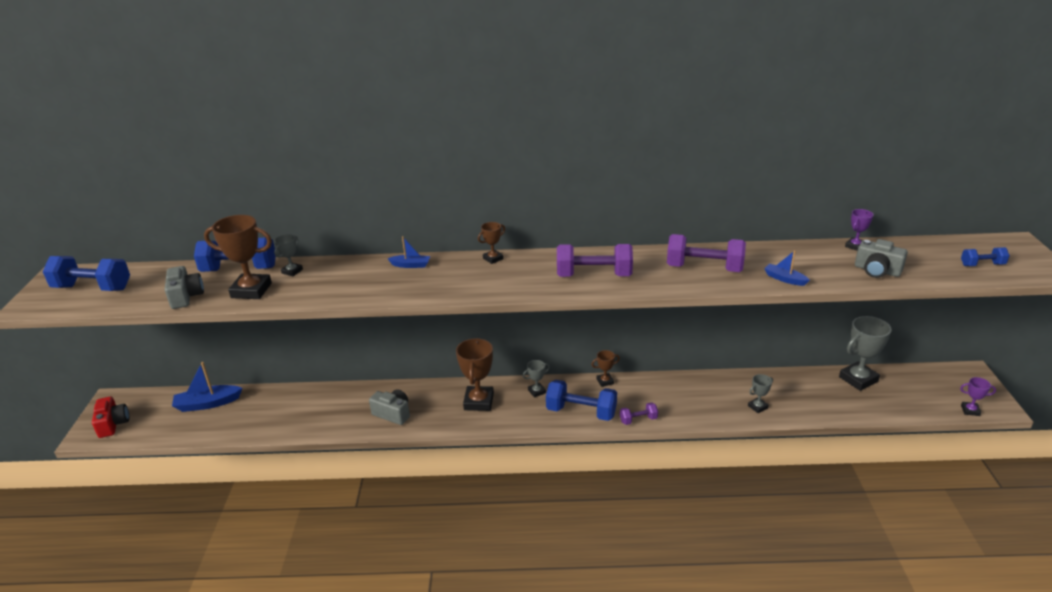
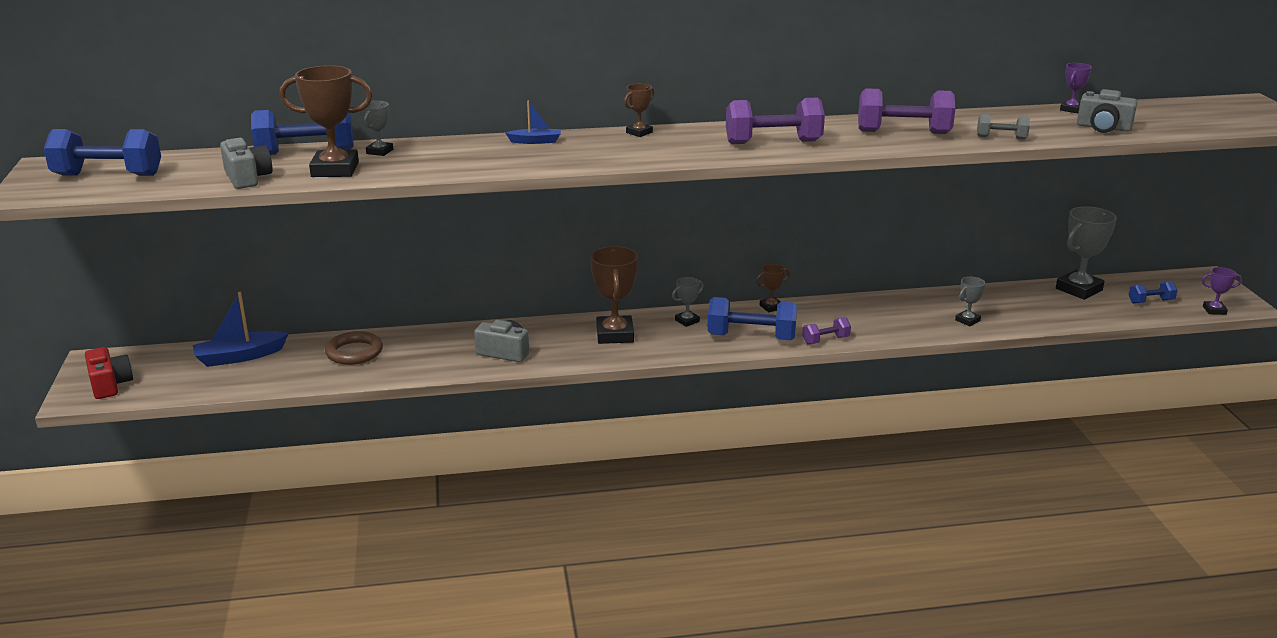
camera: 10 degrees left, 5 degrees down
blue boat [764,250,810,286] -> grey dumbbell [977,114,1030,139]
blue dumbbell [961,247,1010,266] -> blue dumbbell moved to [1128,281,1178,304]
none -> brown ring [325,331,383,365]

